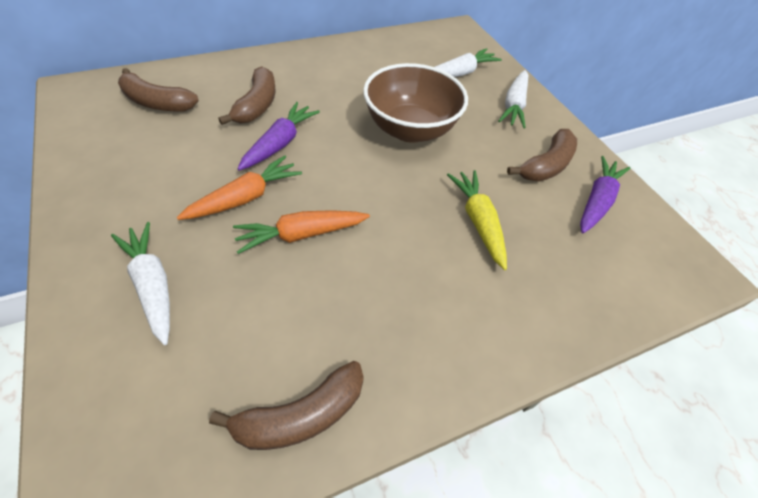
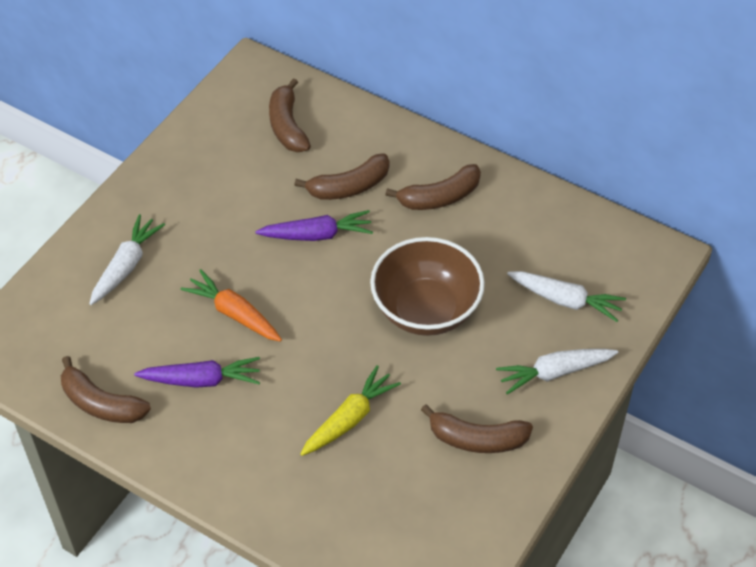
camera: 60 degrees right, 0 degrees up
orange carrot [177,155,302,220] -> none
purple carrot [580,156,631,234] -> purple carrot moved to [134,357,260,388]
none -> brown banana [385,164,481,210]

